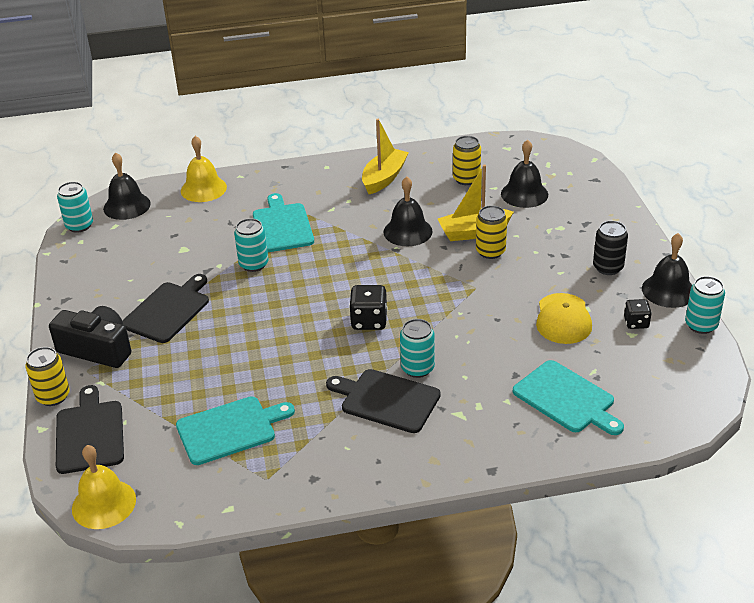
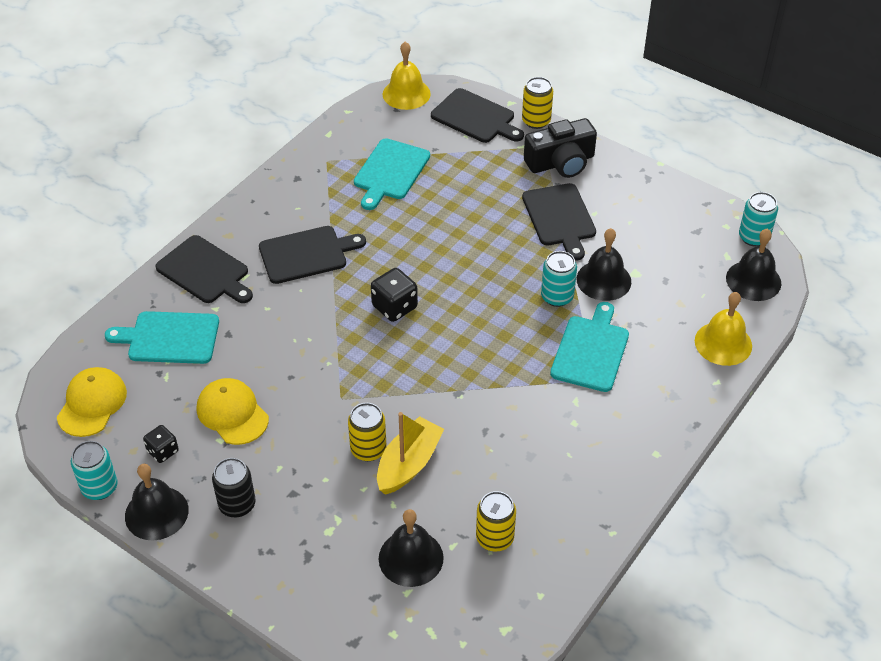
camera: 135 degrees right, 10 degrees up
turquoise cutting board [253,193,314,252] -> turquoise cutting board turned 105 degrees counterclockwise [550,302,629,392]
yellow boat [362,119,409,194] -> none
black bell [383,176,433,246] -> black bell moved to [576,228,631,301]
turquoise can [400,319,435,378] -> none
none -> yellow cap [57,367,127,437]
none -> black cutting board [155,235,253,303]

